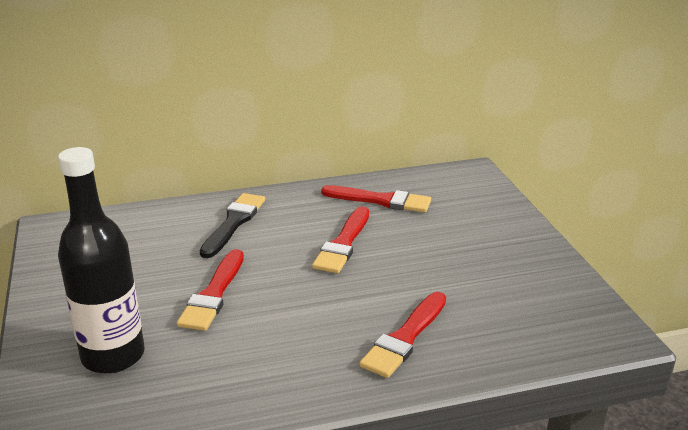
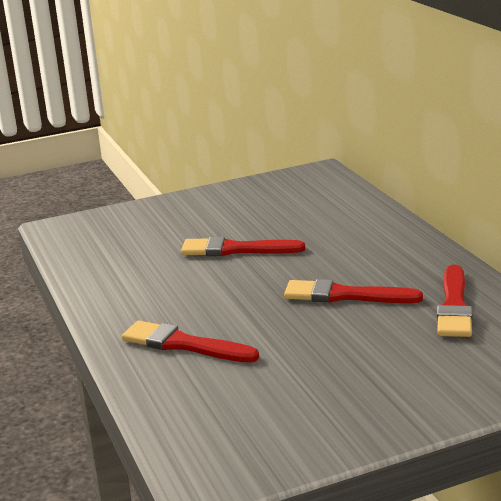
camera: 85 degrees right, 5 degrees down
black bottle [58,147,145,374] -> none
black brush [200,193,265,258] -> none

